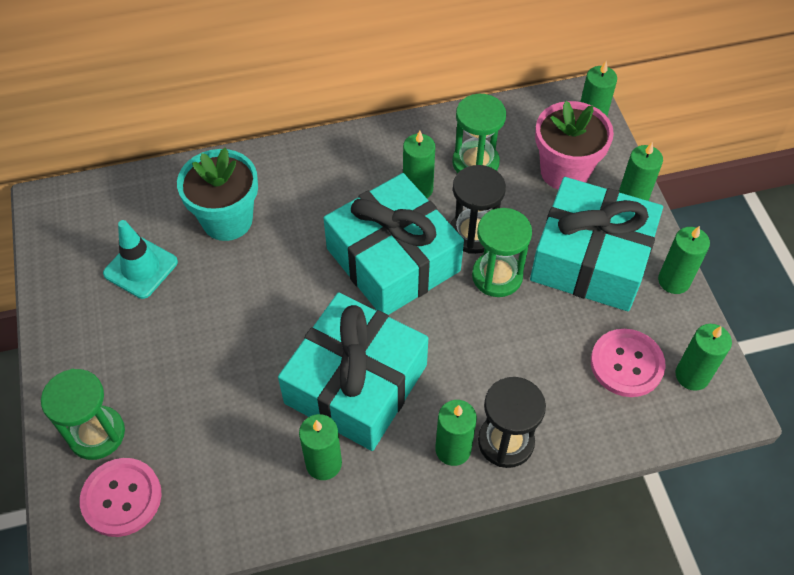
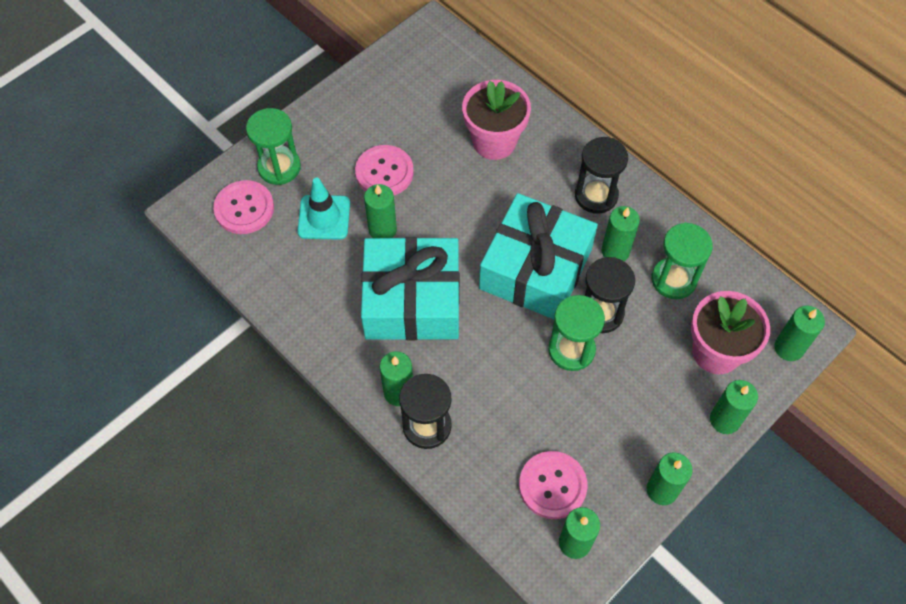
camera: 60 degrees right, 5 degrees up
turquoise traffic cone [103,220,178,299] -> turquoise traffic cone moved to [297,178,350,240]
turquoise flower pot [177,148,258,241] -> pink flower pot [462,80,531,160]
green candle [299,414,342,480] -> green candle moved to [364,184,397,238]
turquoise gift [530,177,663,311] -> none
none -> pink button [355,145,414,195]
none -> black hourglass [575,137,628,214]

